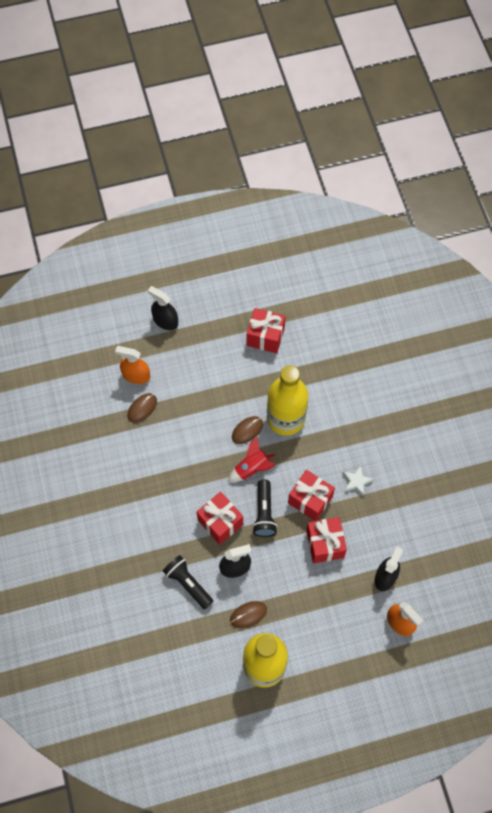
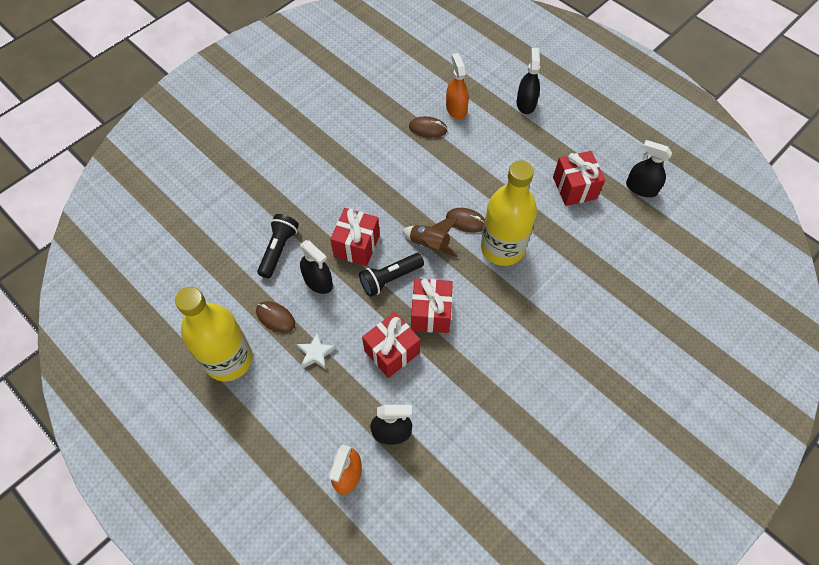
camera: 60 degrees right, 5 degrees down
red rocket [228,437,276,482] -> brown rocket [402,219,458,257]
white star [342,465,374,496] -> white star moved to [296,332,336,369]
none -> black spray bottle [626,140,672,197]

